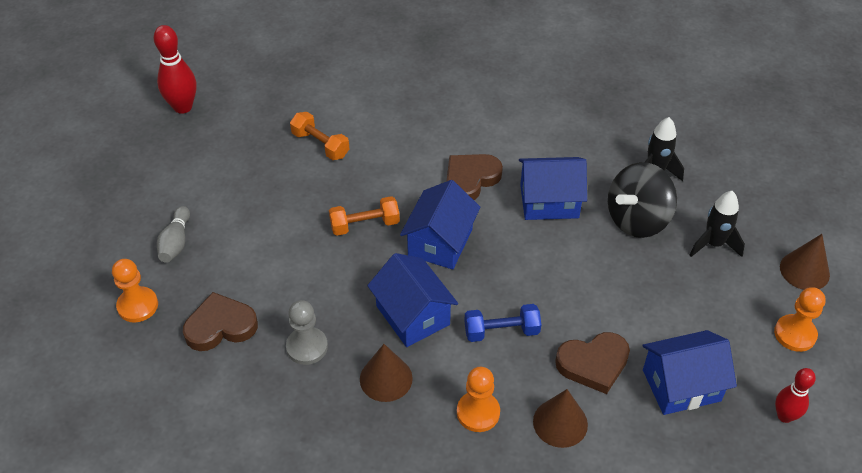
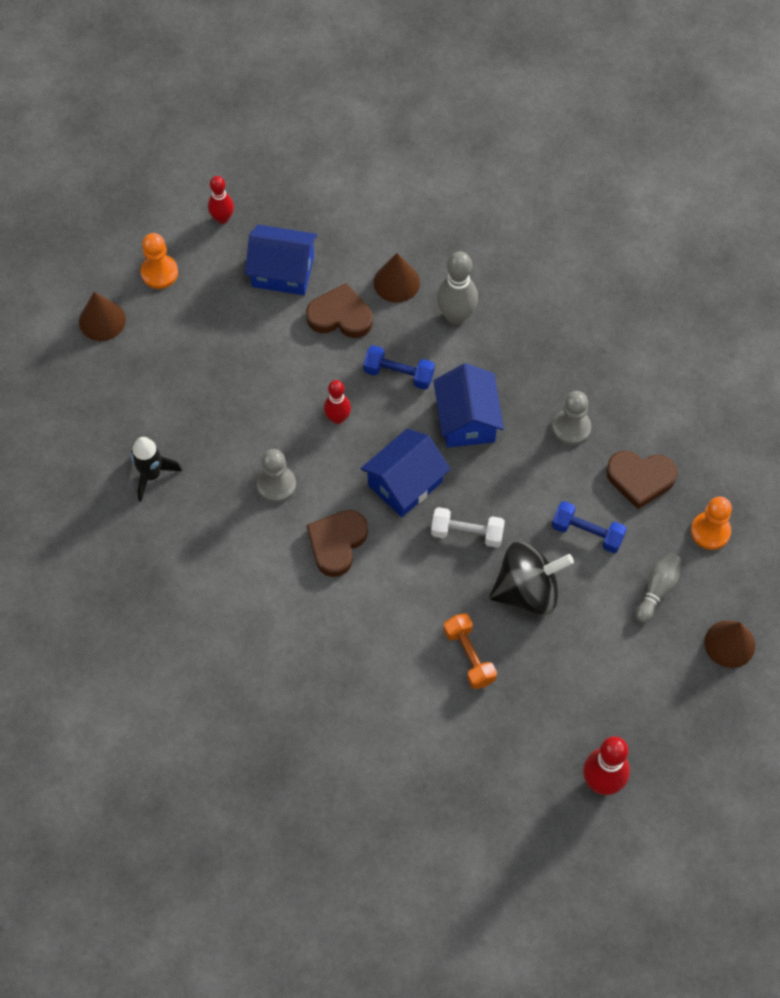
camera: 155 degrees left, 15 degrees up
orange dumbbell [329,196,400,236] -> white dumbbell [431,507,505,548]
brown cone [360,344,413,402] -> brown cone moved to [705,620,755,668]
brown heart [447,154,503,200] -> brown heart turned 135 degrees clockwise [307,510,368,577]
orange pawn [457,367,500,432] -> grey bowling pin [437,251,478,324]
blue house [519,157,587,220] -> grey pawn [257,449,296,503]
black spinning top [608,162,677,238] -> black spinning top moved to [490,541,574,615]
black rocket [690,191,745,257] -> none
none -> red bowling pin [324,380,351,424]
none -> blue dumbbell [552,501,627,553]

